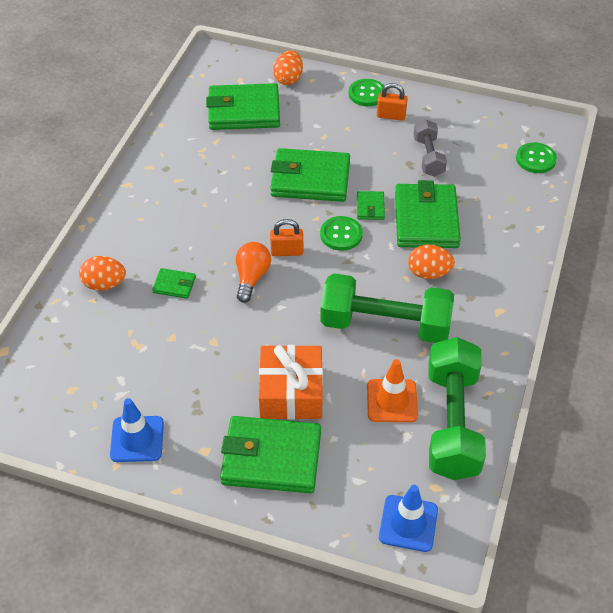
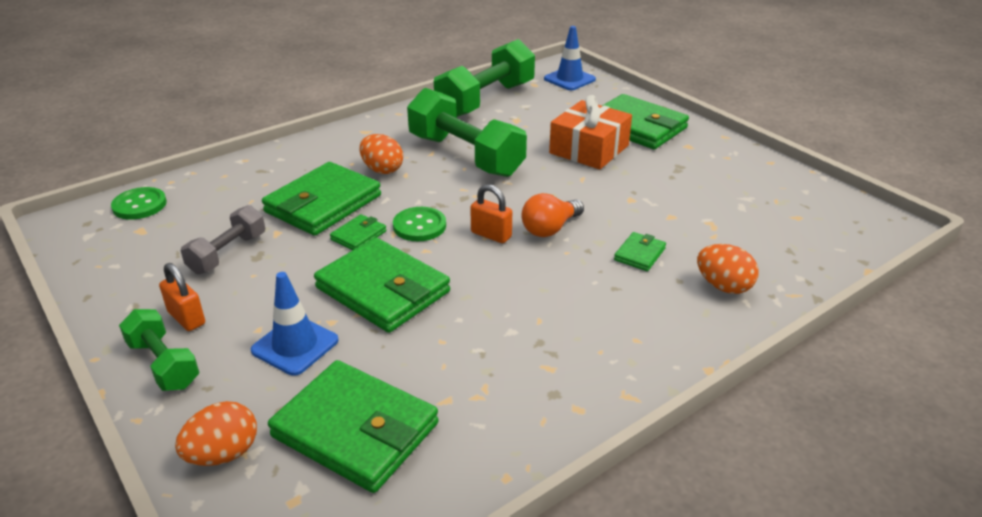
camera: 145 degrees left, 15 degrees down
blue traffic cone [110,398,164,462] -> blue traffic cone moved to [251,272,339,376]
green wallet [152,268,196,299] -> green wallet turned 75 degrees clockwise [614,232,666,271]
green button [349,79,384,106] -> green dumbbell [119,309,199,391]
orange traffic cone [367,359,418,422] -> none

